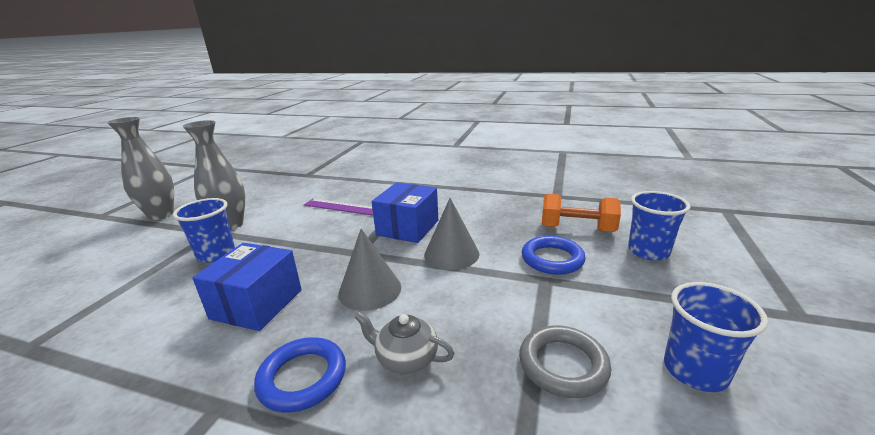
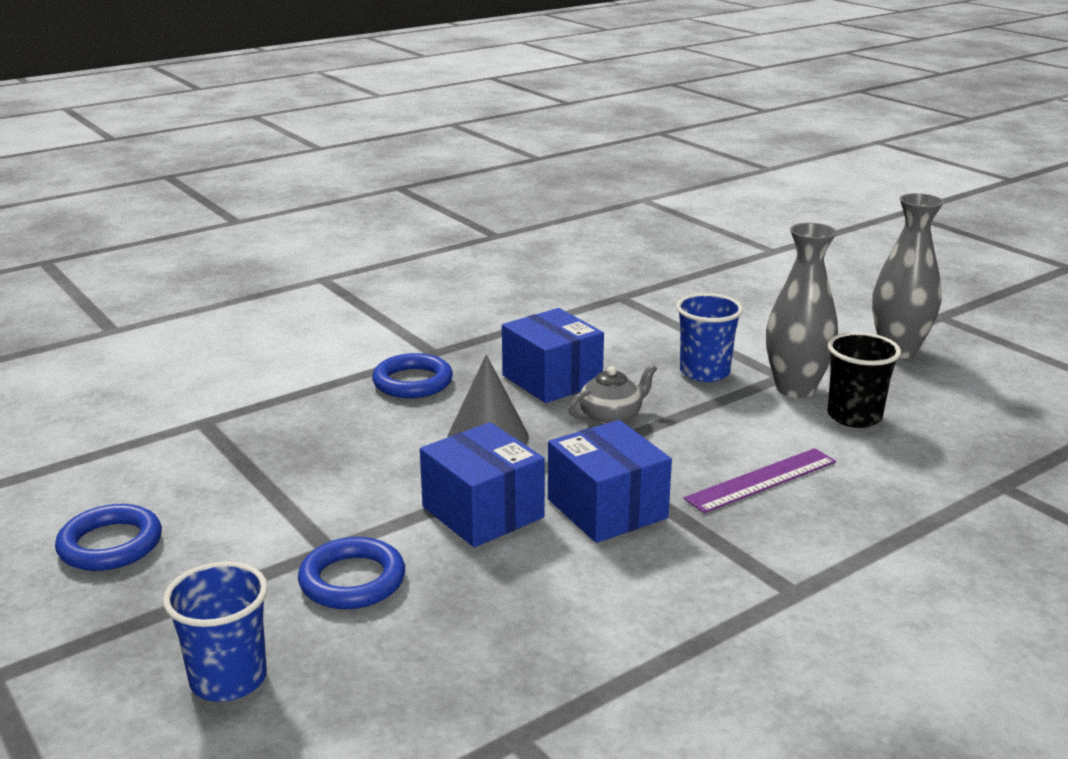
camera: 125 degrees right, 0 degrees up
grey teapot [355,312,455,374] -> grey teapot moved to [568,364,657,425]
grey cone [424,198,479,270] -> blue box [420,422,545,547]
grey ring [519,326,611,398] -> none
orange dumbbell [542,194,621,232] -> none
blue cup [664,282,768,392] -> blue ring [55,504,162,571]
none -> black cup [828,332,901,428]

